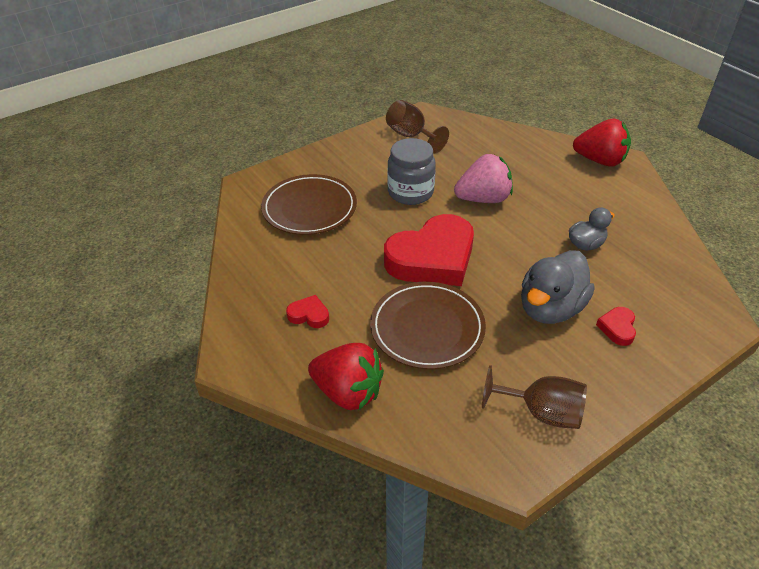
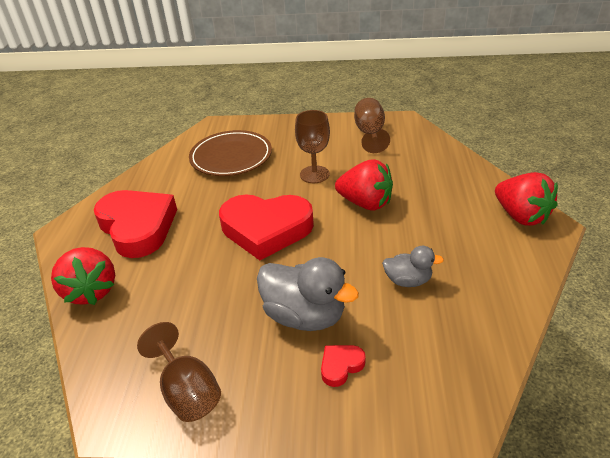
camera: 40 degrees right, 5 degrees down
red heart [286,295,329,328] -> red heart [94,190,177,258], size x2.46
brown plate [370,282,486,369] -> none
grey jar [387,138,436,205] -> brown goblet [295,110,330,183]
pink strawberry [454,154,513,203] -> red strawberry [335,159,393,211]
grey duck [521,250,595,324] -> grey duck turned 135 degrees counterclockwise [257,257,359,331]

